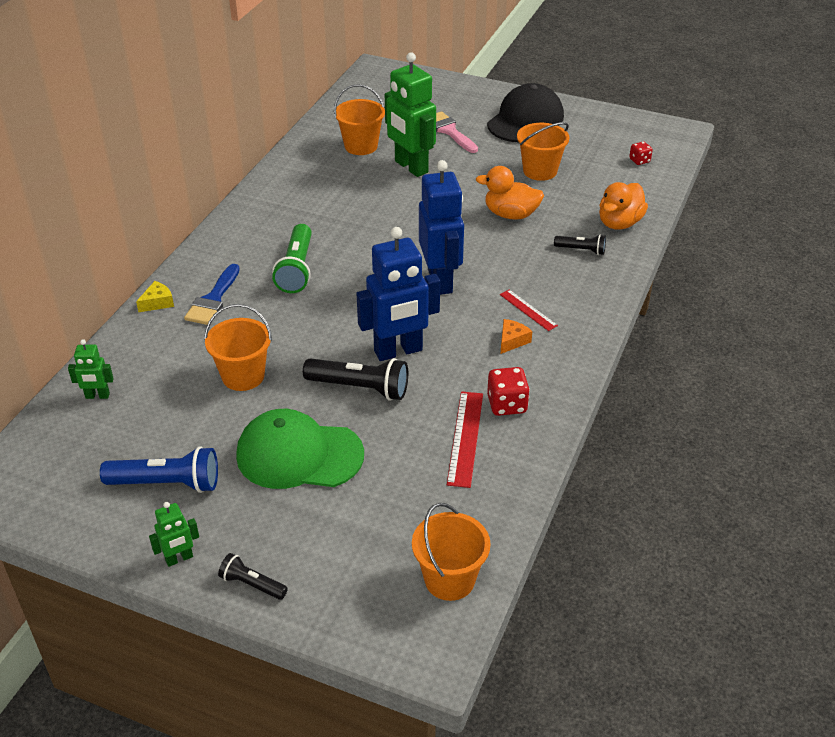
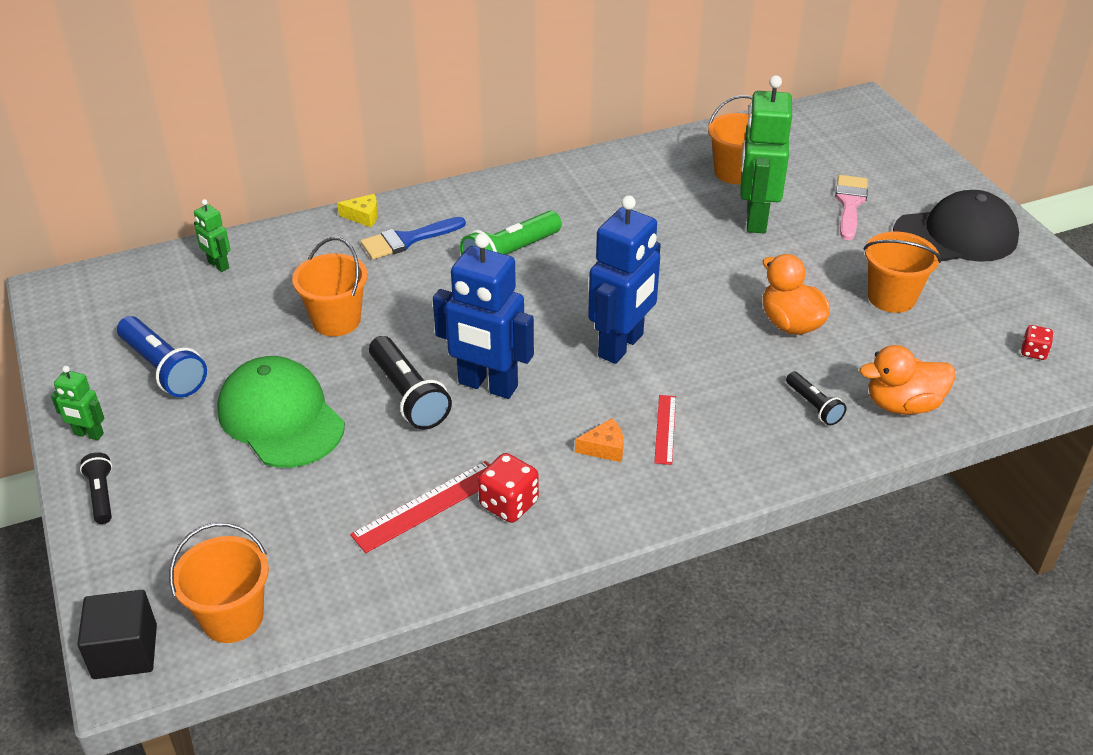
camera: 45 degrees right, 0 degrees up
none -> black cube [77,590,157,679]

